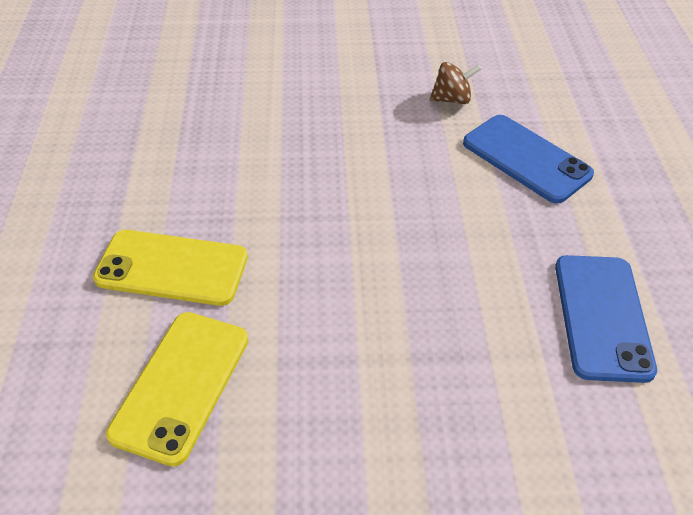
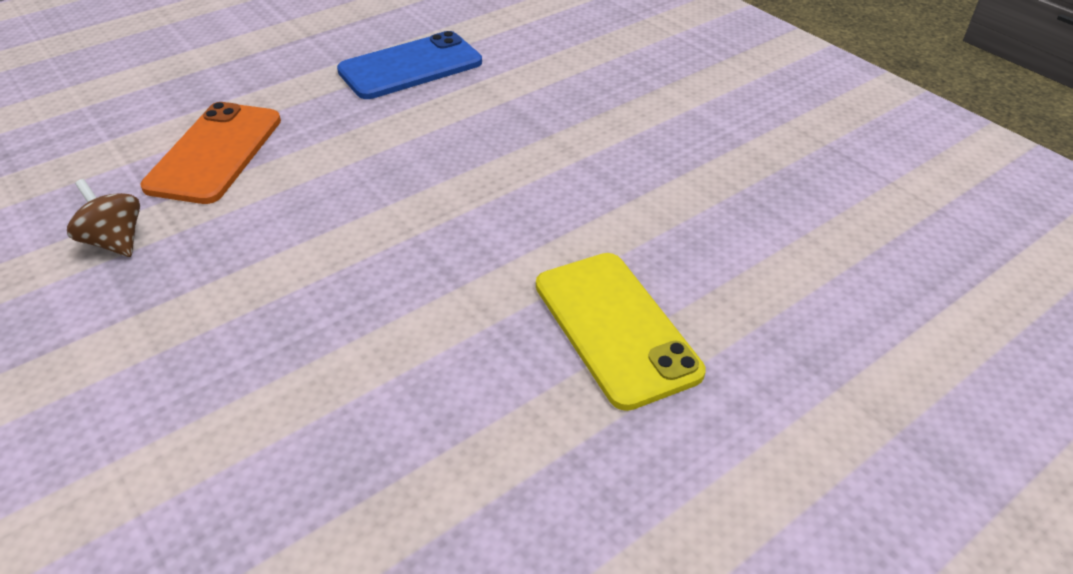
camera: 125 degrees left, 5 degrees down
yellow phone [106,312,248,467] -> none
blue phone [463,115,594,204] -> orange phone [140,102,281,204]

